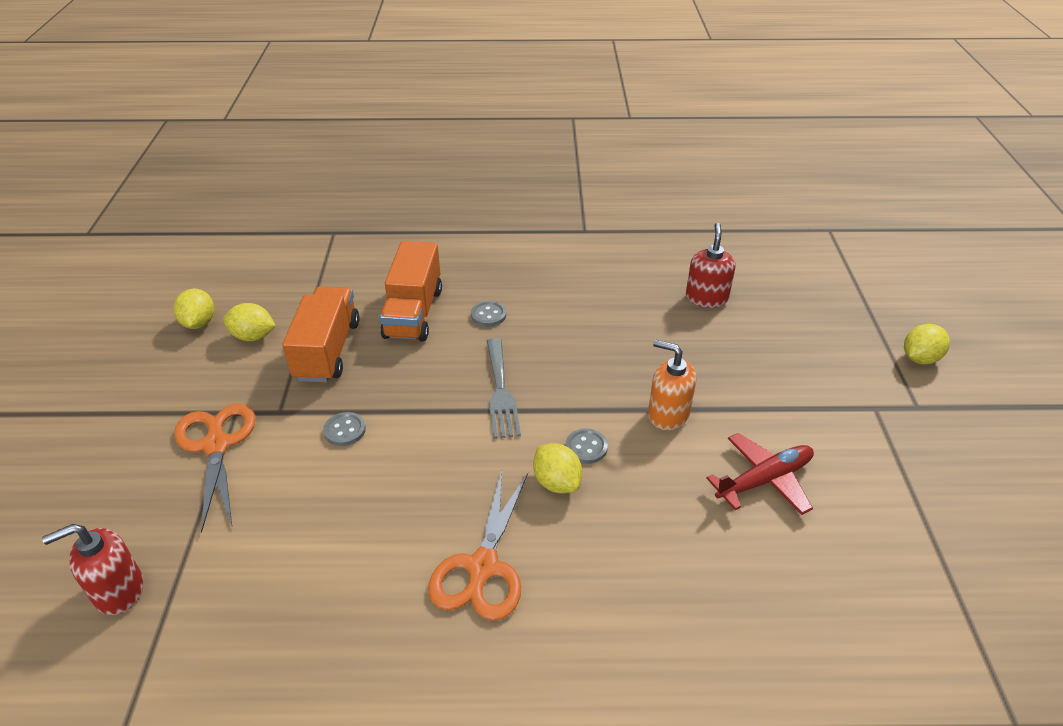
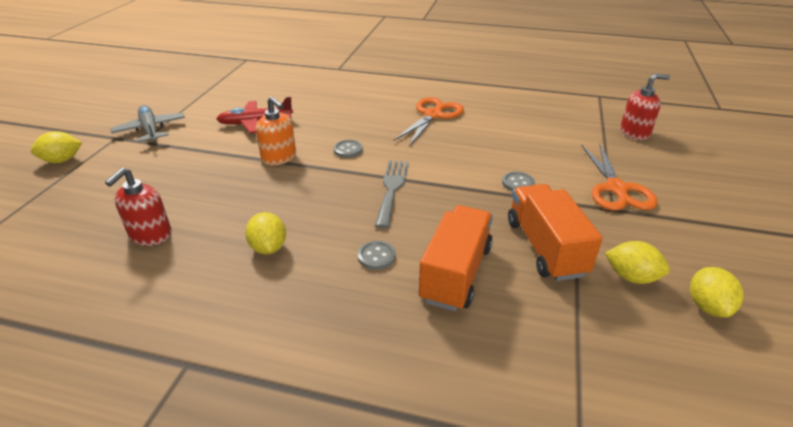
camera: 165 degrees left, 5 degrees down
orange truck [282,287,360,383] -> orange truck turned 150 degrees clockwise [508,184,603,281]
yellow lemon [533,443,582,494] -> yellow lemon moved to [245,212,286,254]
none -> grey plane [110,105,185,143]

